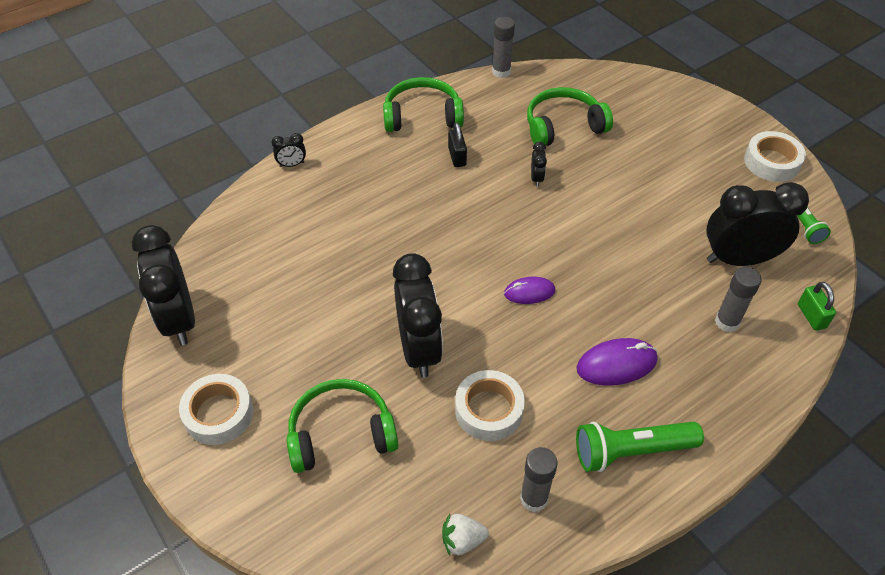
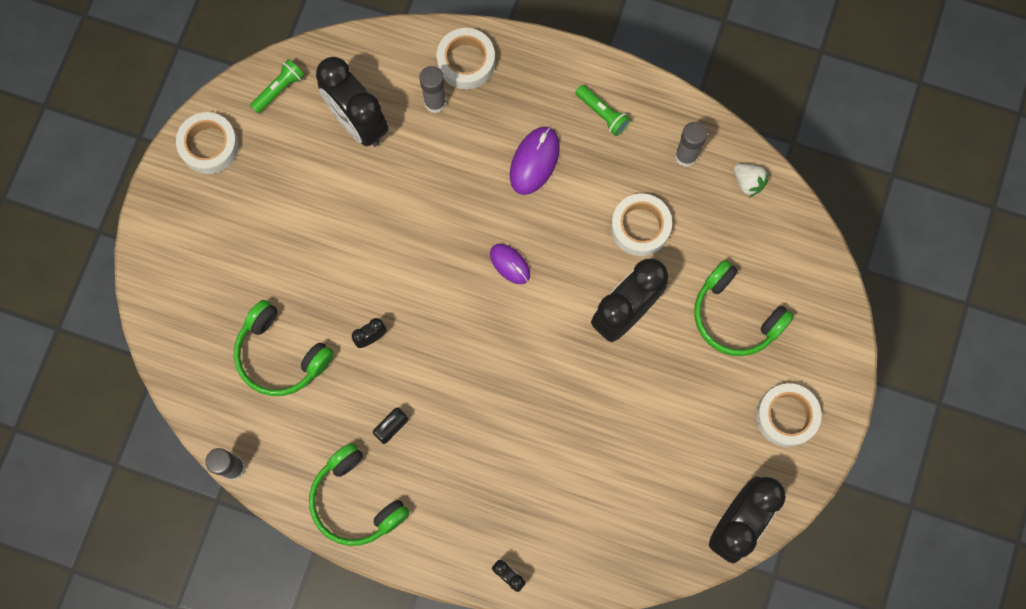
camera: 125 degrees left, 25 degrees up
green flashlight [576,422,704,472] -> green flashlight [575,85,631,136], size x0.60
purple mouse [577,338,658,386] -> purple mouse turned 75 degrees clockwise [510,127,560,195]
green padlock [798,282,836,331] -> none
none -> white tape [437,28,495,89]

